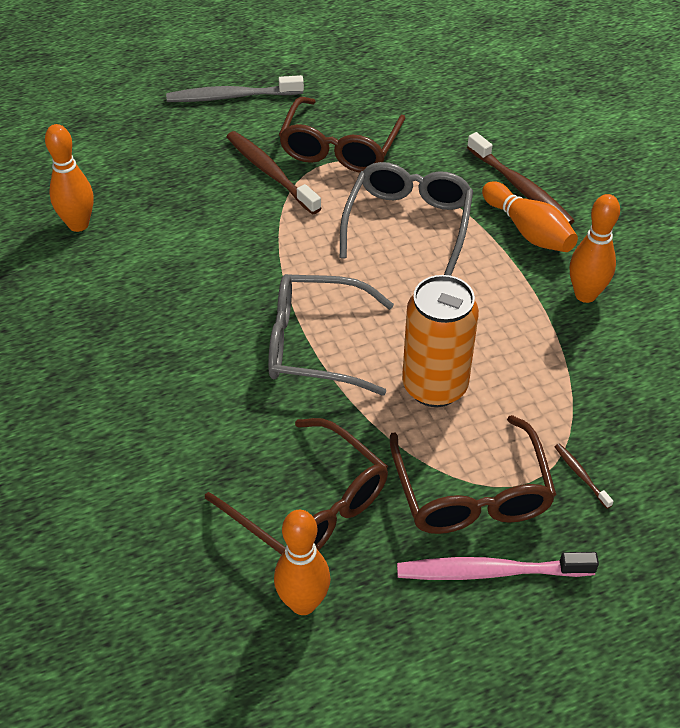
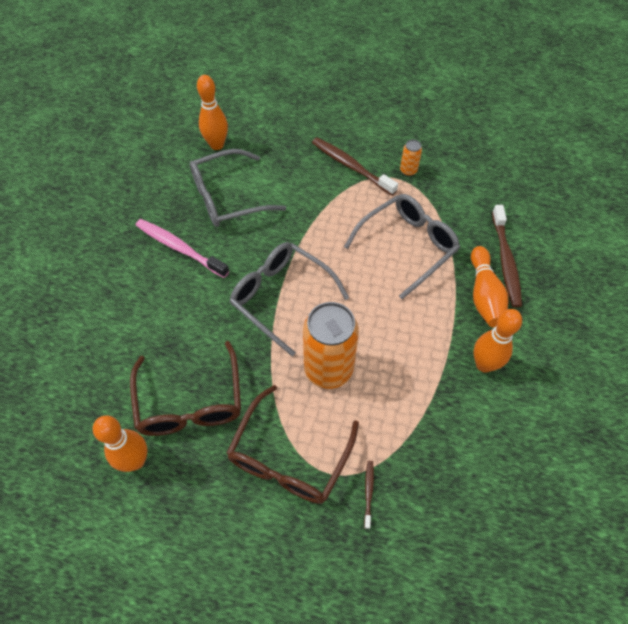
camera: 35 degrees right, 10 degrees up
grey toothbrush [166,75,304,102] -> none
brown toothbrush [227,131,321,215] -> brown toothbrush turned 45 degrees counterclockwise [312,138,398,196]
brown glasses [279,97,405,173] -> orange can [400,139,422,176]
pink toothbrush [397,552,599,580] -> pink toothbrush moved to [136,219,229,278]
none -> grey glasses [190,149,286,227]

